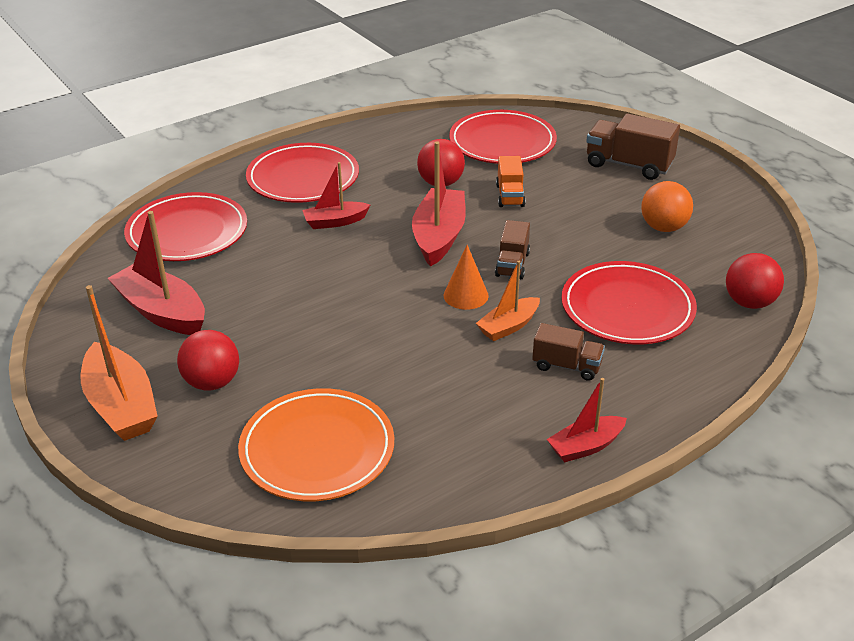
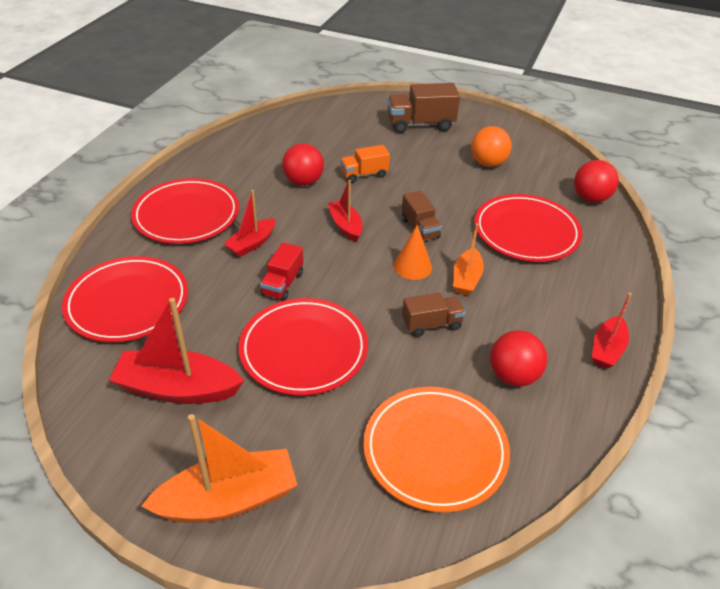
camera: 35 degrees left, 5 degrees up
orange boat [81,285,158,441] -> orange boat turned 45 degrees counterclockwise [141,414,297,523]
red ball [177,330,239,391] -> red ball moved to [490,330,547,387]
red boat [412,141,466,267] -> red boat [328,180,363,242], size x0.60
red plate [449,110,557,164] -> red plate moved to [239,298,368,396]
orange truck [496,156,526,207] -> orange truck turned 105 degrees clockwise [340,145,390,183]
brown truck [532,323,605,381] -> brown truck moved to [402,293,465,337]
none -> red truck [260,242,303,301]

